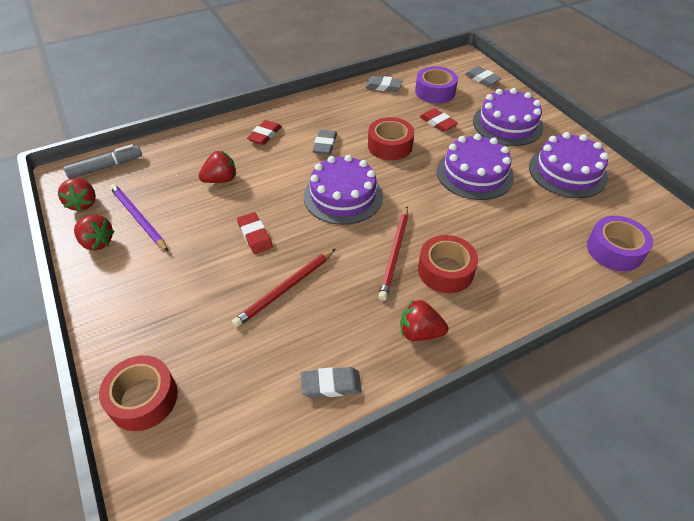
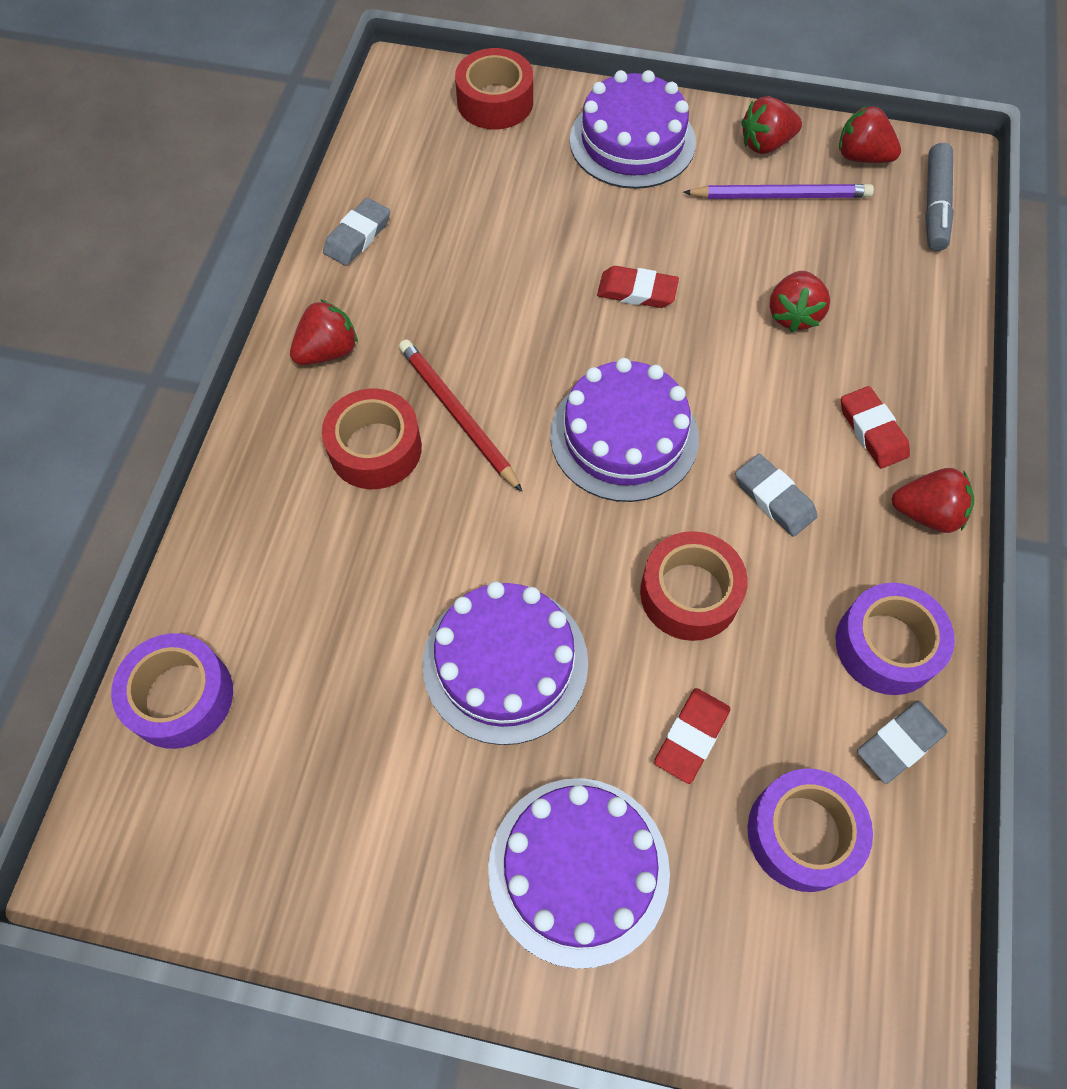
camera: 130 degrees right, 15 degrees up
red pencil [232,249,335,327] -> none
red eraser [420,108,458,132] -> red eraser turned 60 degrees counterclockwise [654,688,730,784]
grey eraser [465,66,502,87] -> none
purple cake [529,132,609,198] -> purple cake moved to [570,70,696,189]
none -> purple tape [836,583,955,695]
none -> red strawberry [891,468,975,533]

